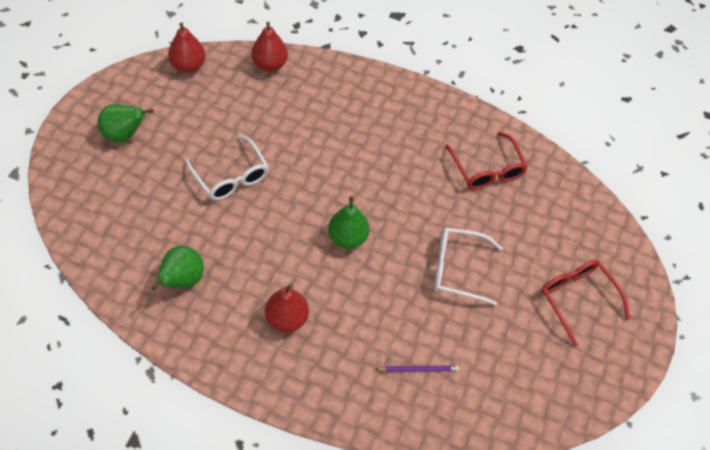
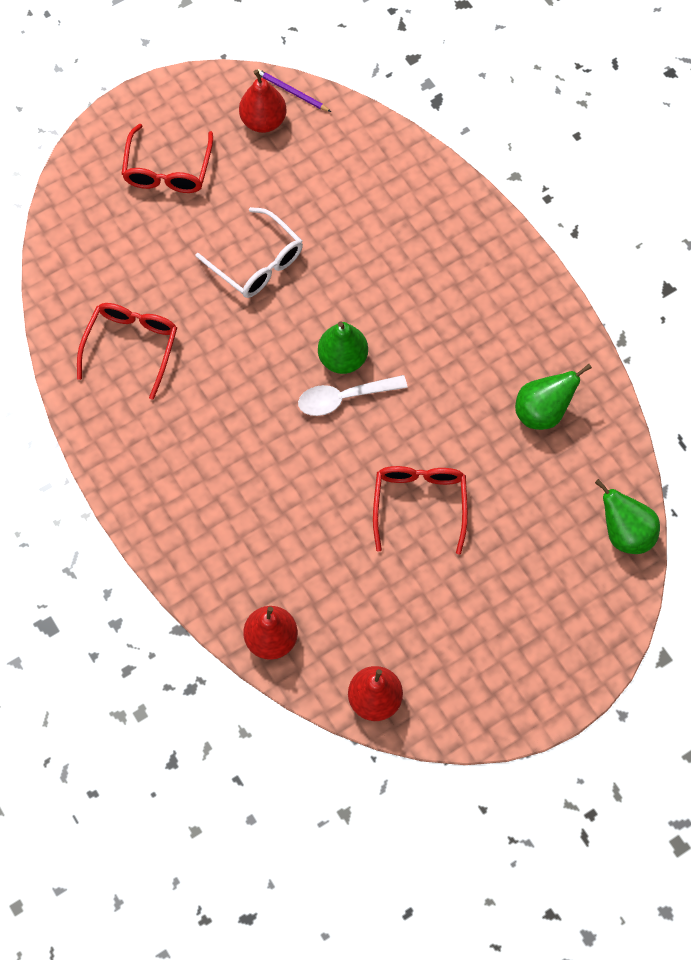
camera: 140 degrees left, 10 degrees up
green pear [97,104,154,143] -> green pear moved to [595,479,660,554]
white glasses [185,135,269,200] -> red glasses [373,466,468,555]
red pear [265,284,309,332] -> red pear moved to [239,70,287,133]
purple pencil [375,366,459,372] -> purple pencil moved to [257,69,331,112]
none -> white spoon [298,375,408,416]

